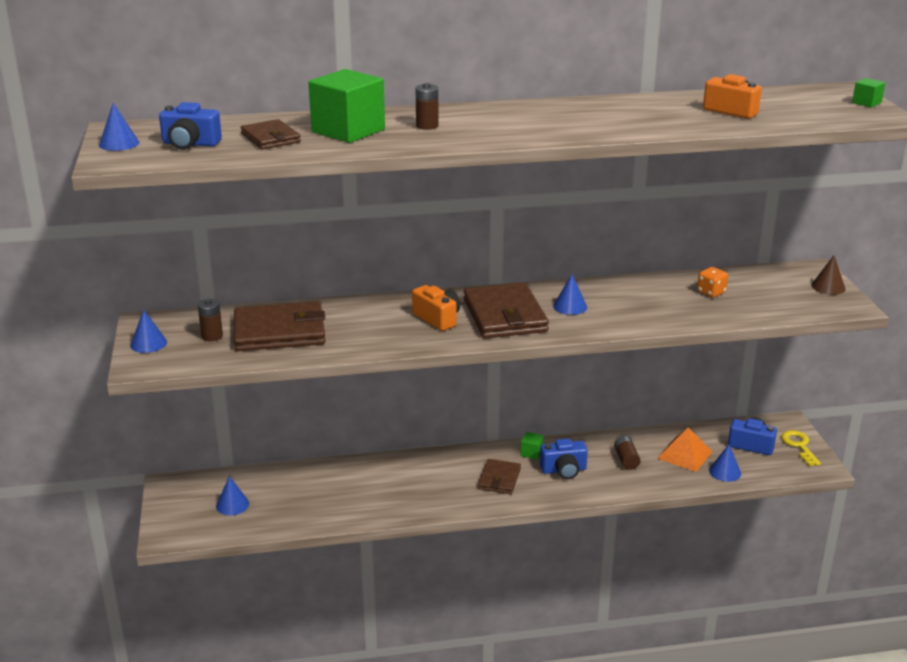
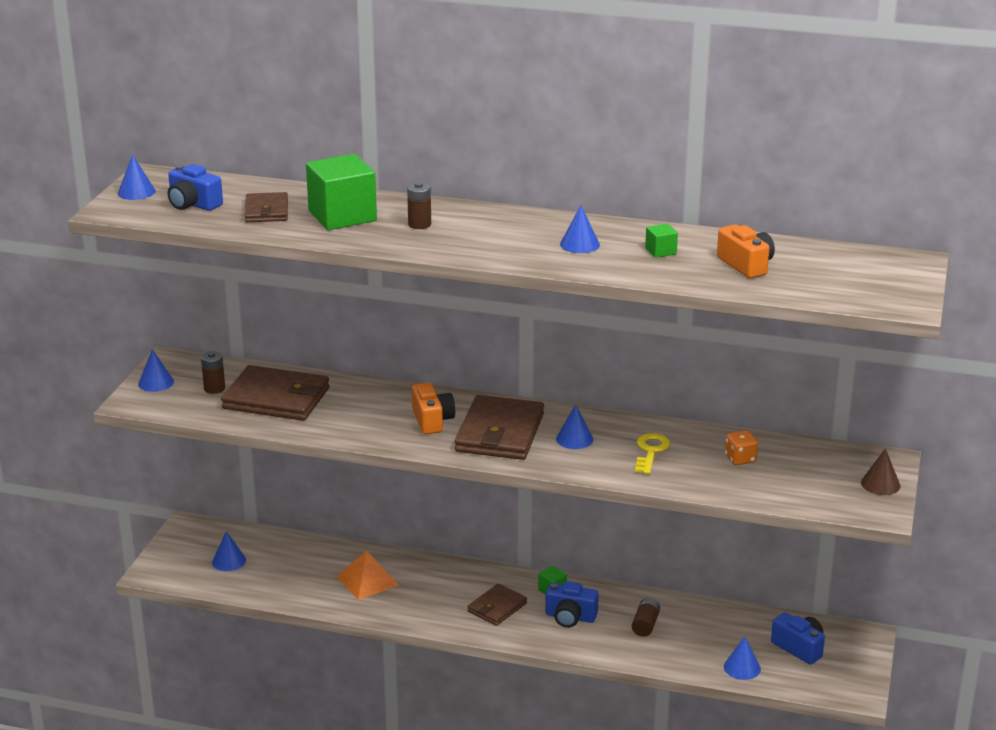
camera: 25 degrees right, 0 degrees up
orange pyramid [657,428,712,472] -> orange pyramid moved to [337,550,399,600]
yellow key [781,430,821,466] -> yellow key moved to [635,433,670,474]
green cube [852,78,885,108] -> green cube moved to [645,224,678,258]
none -> blue cone [560,206,600,253]

